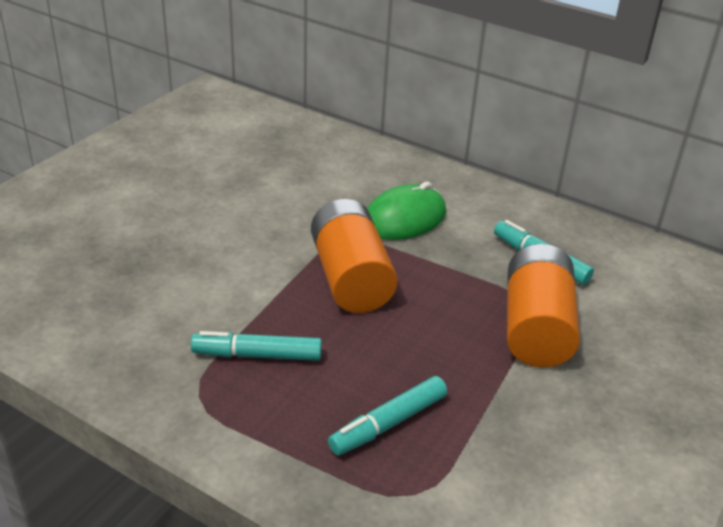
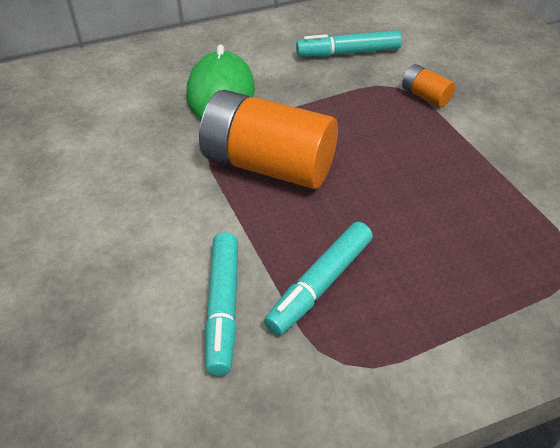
camera: 50 degrees left, 10 degrees up
turquoise marker [328,376,447,456] -> turquoise marker moved to [205,232,238,376]
orange battery [507,244,580,368] -> orange battery [402,64,455,107], size x0.43

